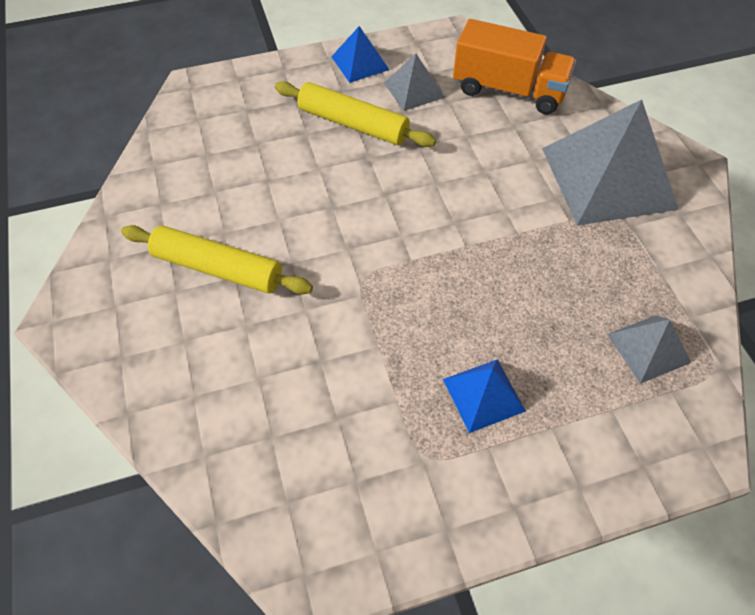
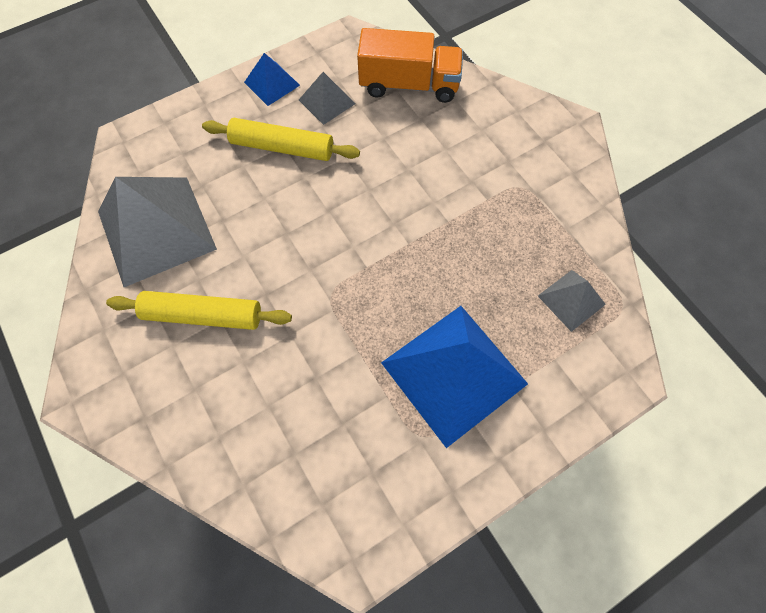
camera: 15 degrees left, 10 degrees up
blue pyramid [443,359,526,433] -> blue pyramid [381,306,528,448], size x2.07
grey pyramid [542,99,679,226] -> grey pyramid moved to [98,177,217,287]

